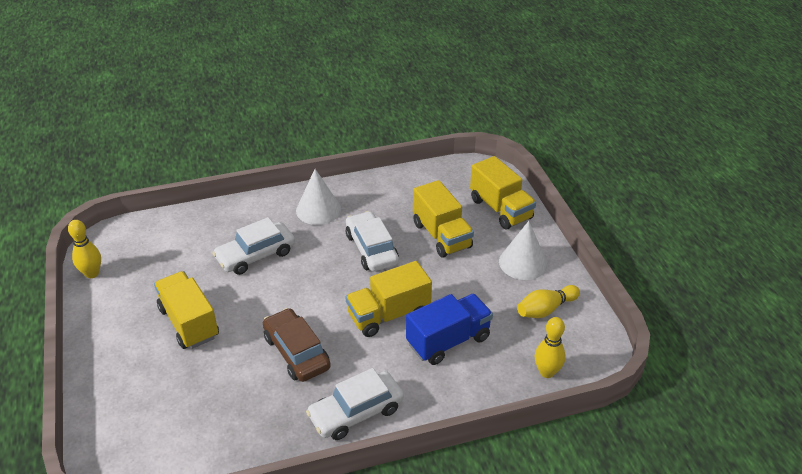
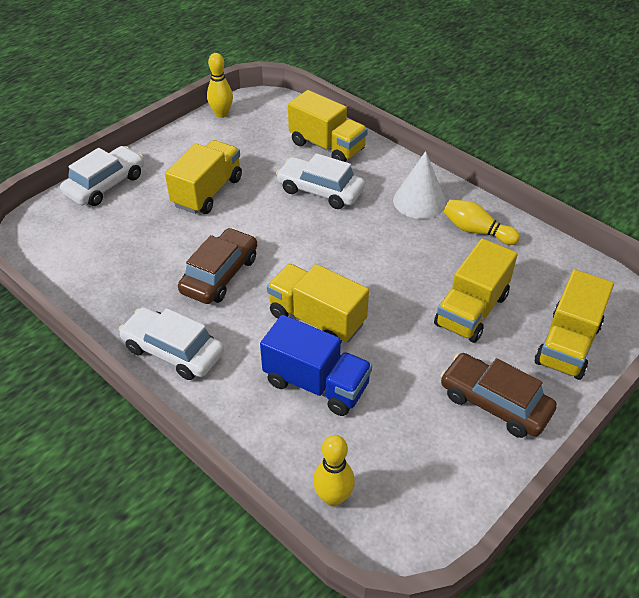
camera: 60 degrees right, 5 degrees up
white car [346,211,399,272] -> white car moved to [60,146,144,206]
white cone [499,221,547,280] -> brown car [440,353,557,438]
yellow bowling pin [517,285,580,318] -> yellow bowling pin moved to [443,200,520,245]
none -> yellow truck [288,90,368,162]

